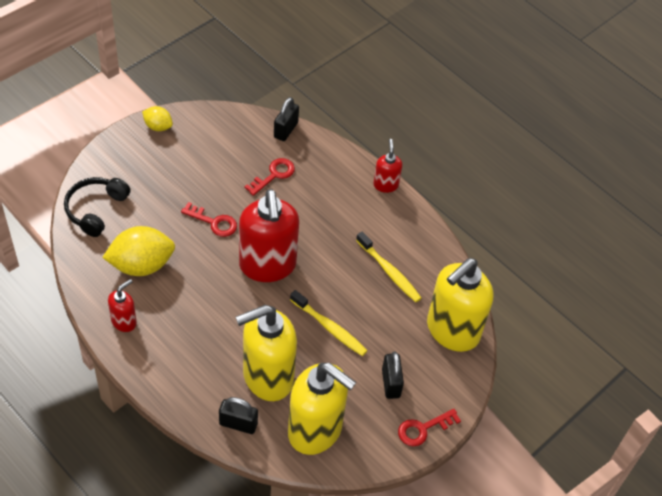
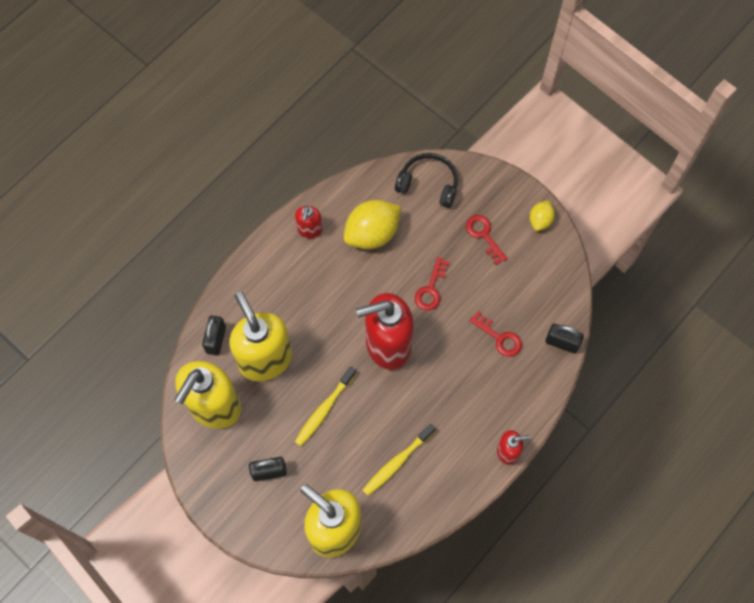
camera: 90 degrees right, 15 degrees up
yellow lemon [102,226,175,276] -> yellow lemon turned 75 degrees clockwise [344,200,401,249]
red soap dispenser [108,279,137,332] -> red soap dispenser turned 60 degrees clockwise [295,206,323,238]
red key [398,409,461,446] -> red key moved to [466,215,507,265]

